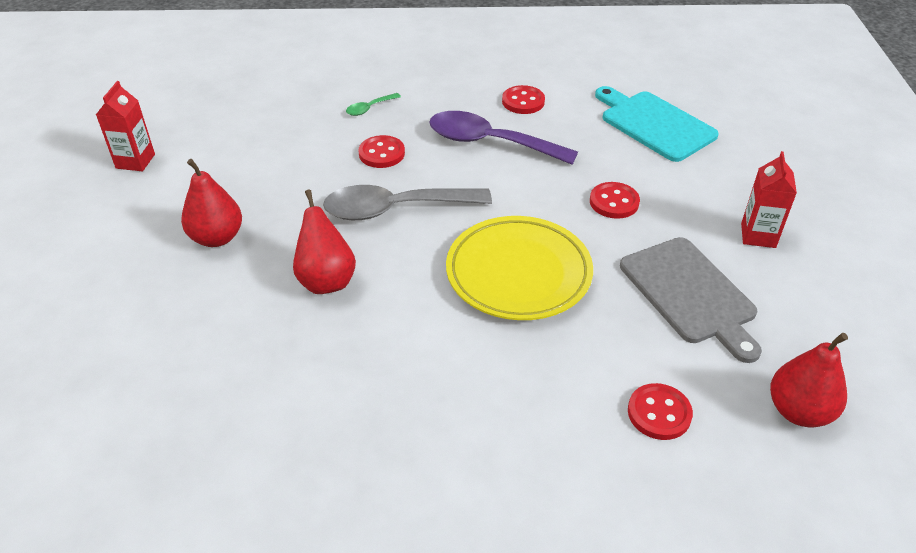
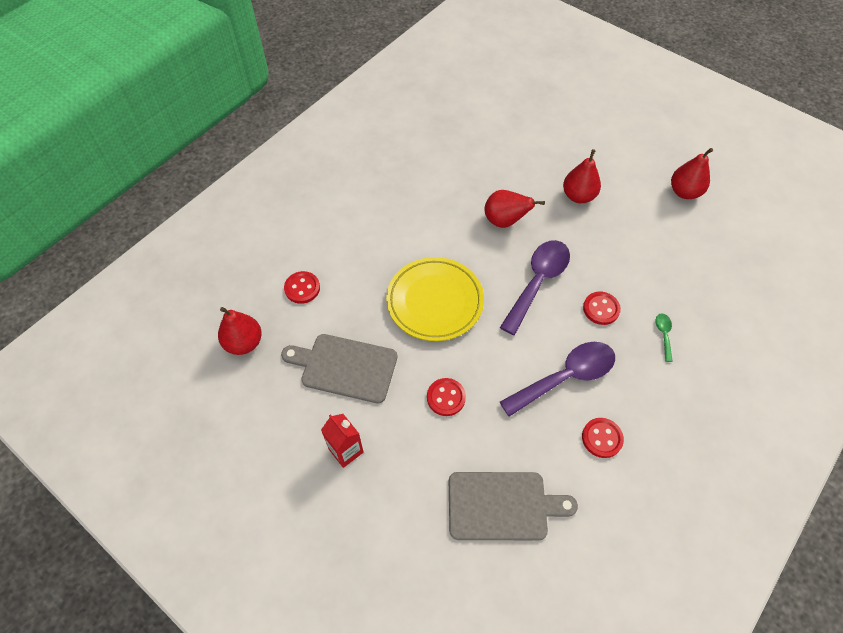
camera: 130 degrees right, 15 degrees up
red carton [96,81,155,171] -> red pear [671,148,713,199]
grey spoon [323,185,492,220] -> purple spoon [500,240,570,335]
turquoise cutting board [595,86,719,162] -> grey cutting board [449,472,578,540]

